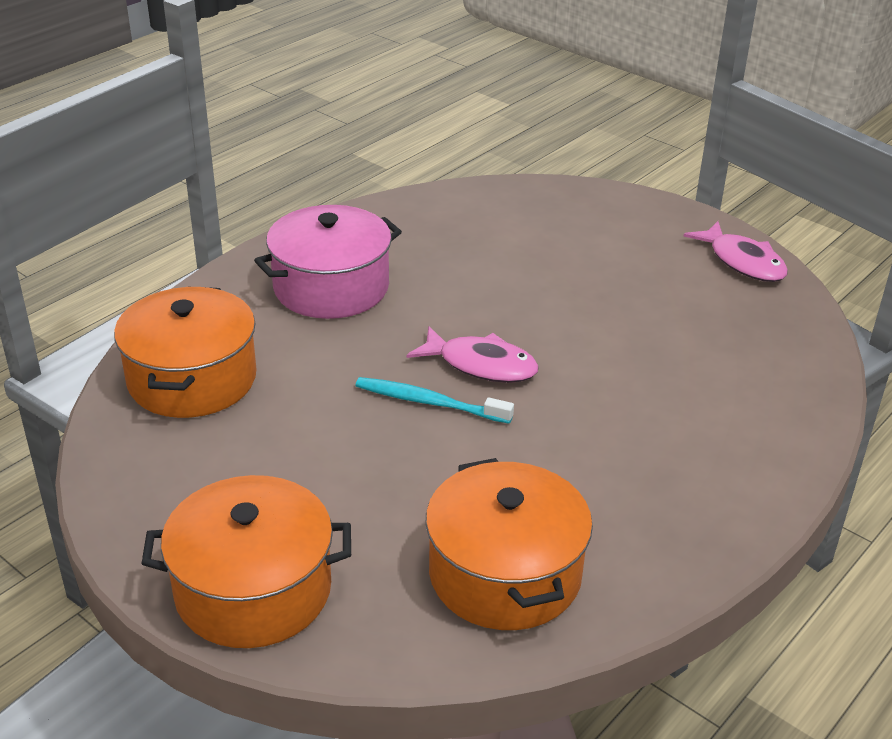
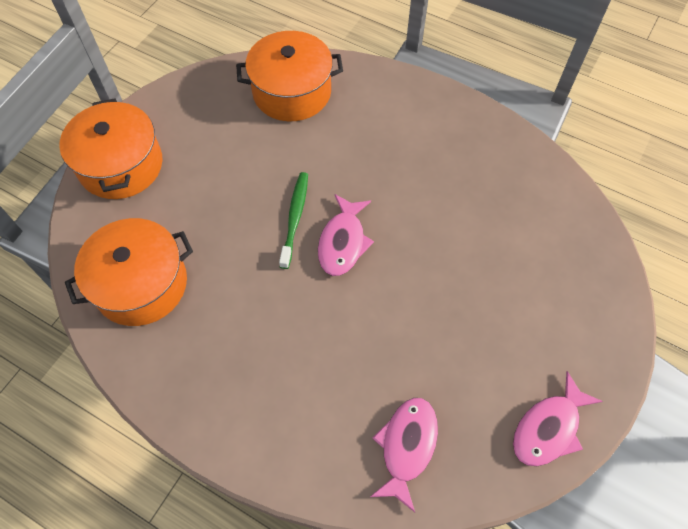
camera: 80 degrees right, 25 degrees up
pink pot [254,205,402,319] -> none
turquoise toothbrush [356,377,514,424] -> green toothbrush [279,172,308,269]
none -> pink fish [370,398,438,512]

